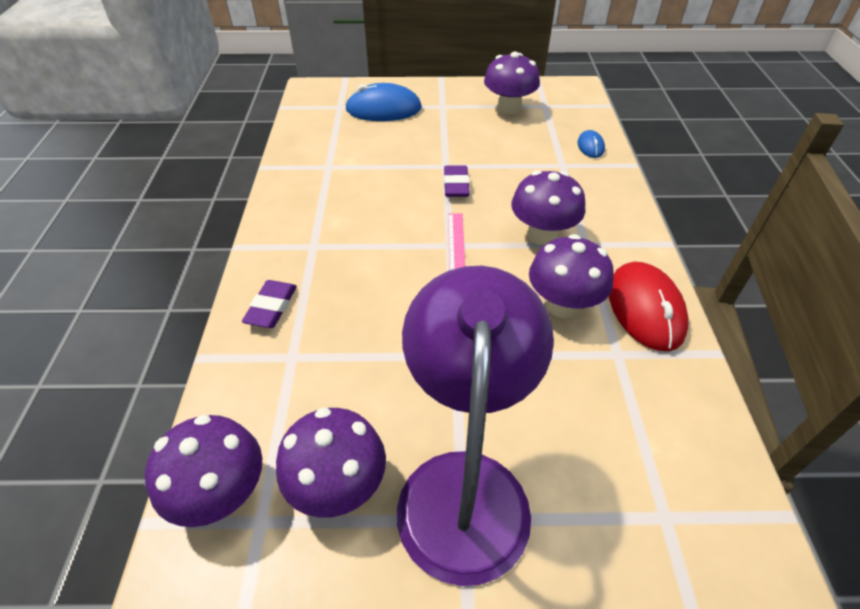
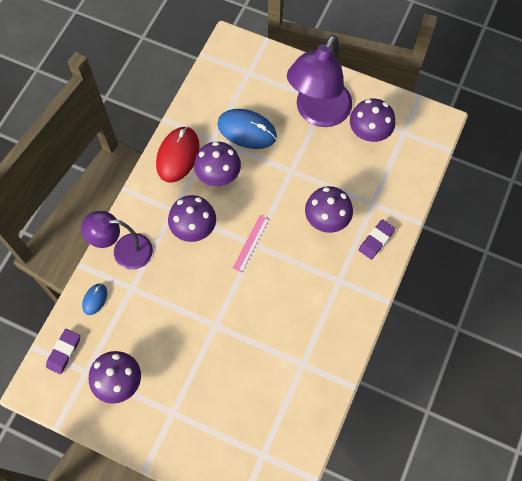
camera: 155 degrees left, 20 degrees up
purple mushroom [145,415,262,527] -> purple mushroom moved to [305,186,353,233]
blue mouse [345,83,422,121] -> blue mouse moved to [217,109,277,149]
purple eraser [444,166,470,197] -> purple eraser moved to [46,329,80,374]
none -> purple lamp [81,211,153,270]

